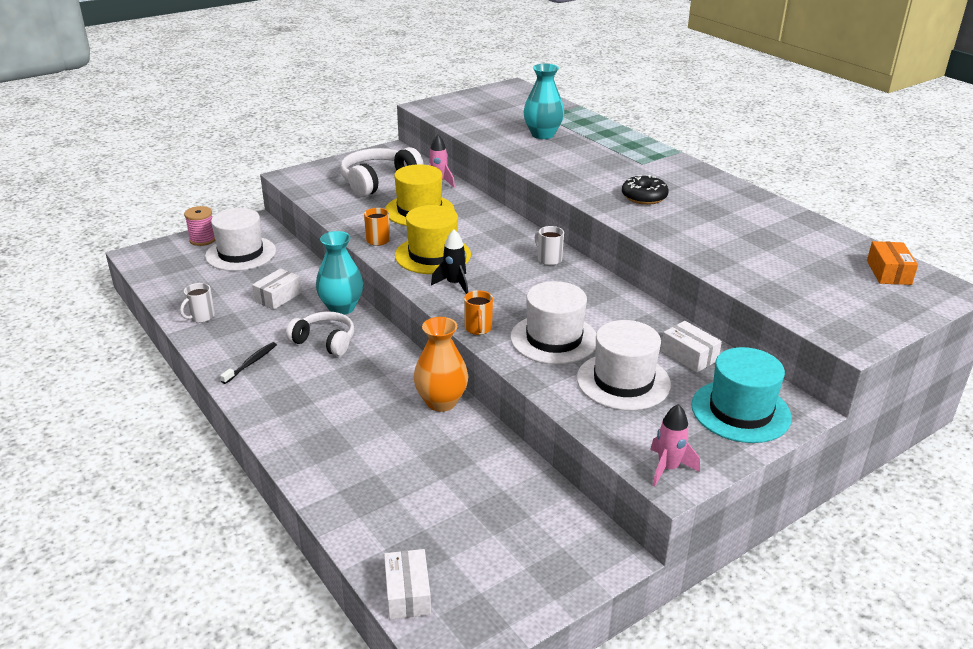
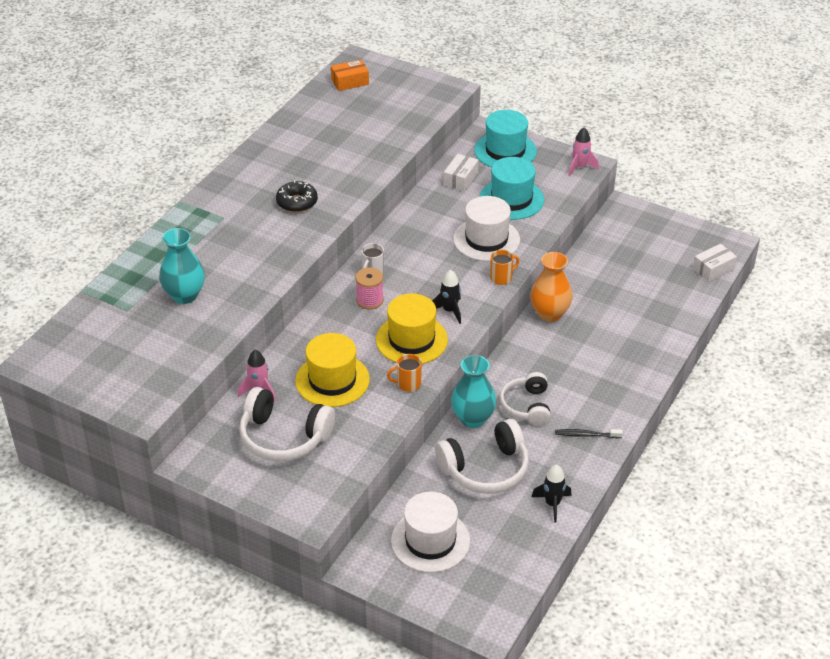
camera: 115 degrees left, 10 degrees up
white mug [180,283,215,323] -> black rocket [531,465,571,522]
pink spool [184,206,215,246] -> pink spool moved to [355,267,384,310]
white box [252,268,302,310] -> white headphones [435,419,529,494]
white hat [577,320,671,411] -> turquoise hat [479,157,544,220]

